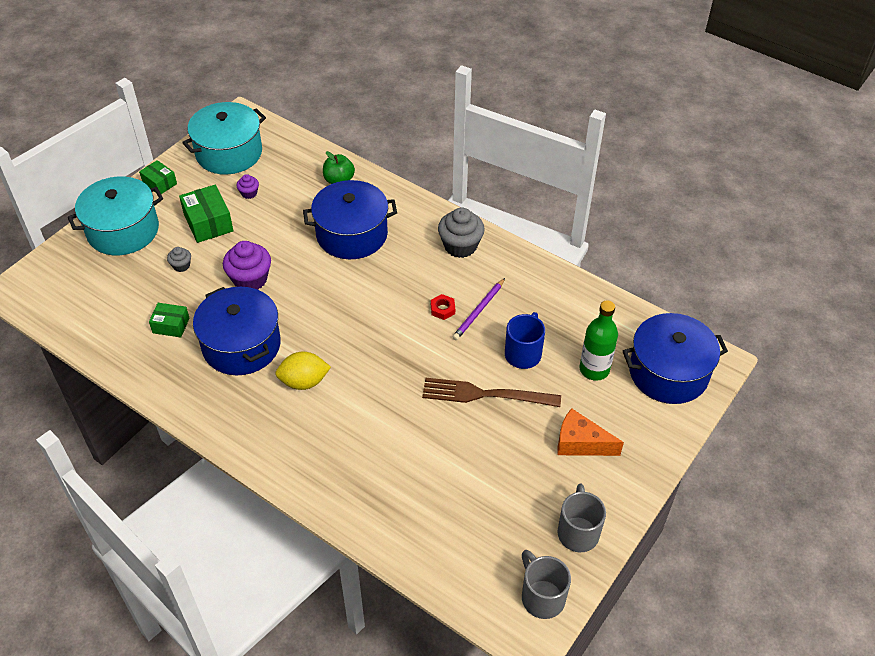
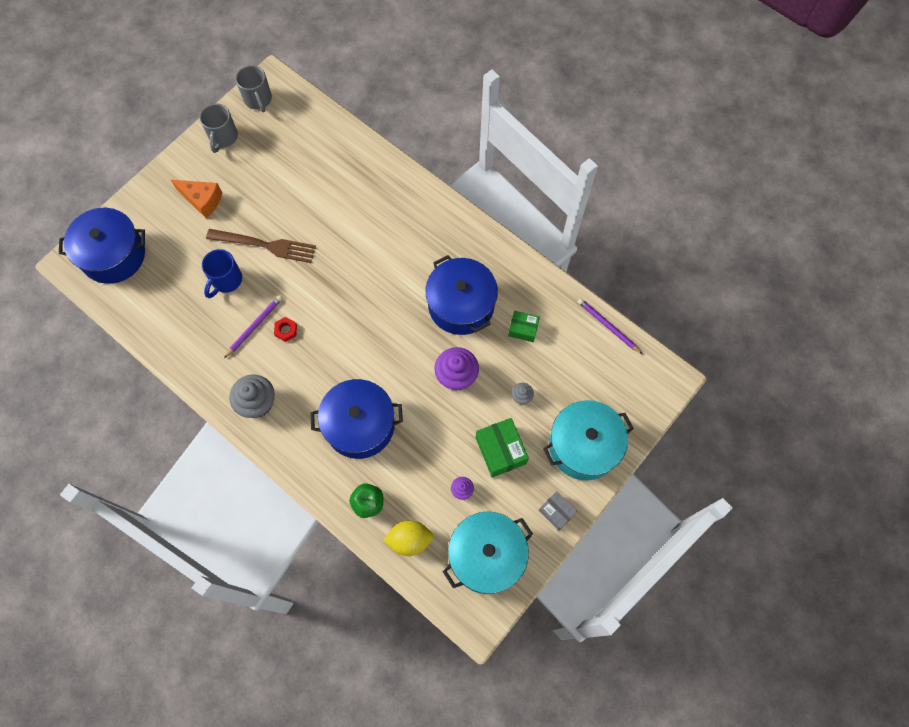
camera: 175 degrees left, 20 degrees up
green box [139,160,177,194] -> grey box [539,491,577,530]
yellow lemon [275,352,331,390] -> yellow lemon moved to [383,520,434,556]
green bottle [580,300,618,381] -> none
none -> purple pencil [578,298,642,354]

